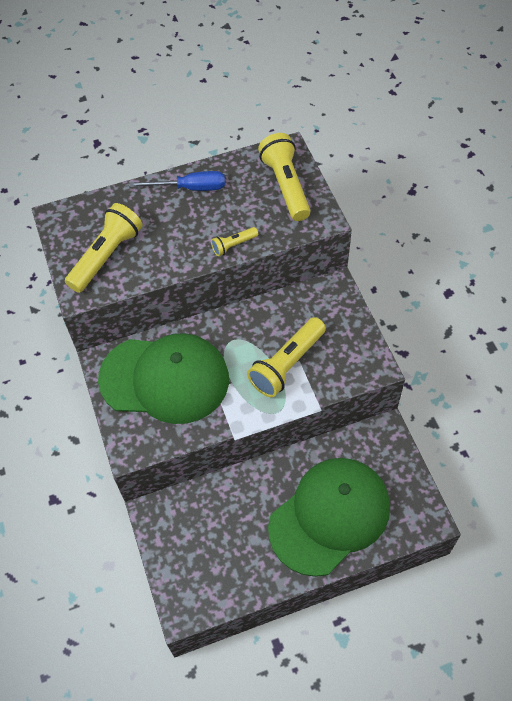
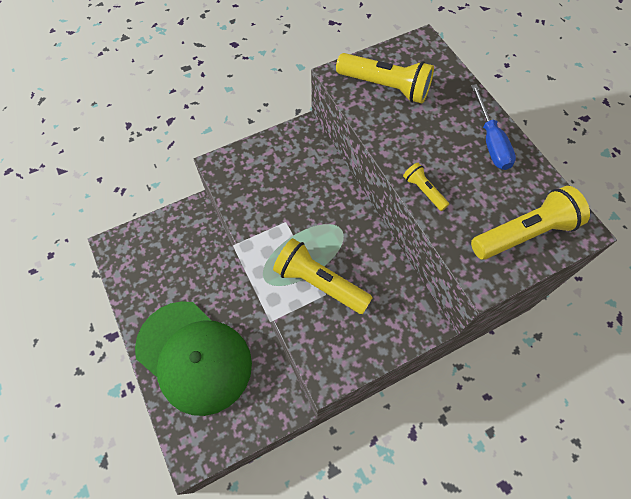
camera: 80 degrees right, 5 degrees up
green cap [98,333,229,424] -> none

